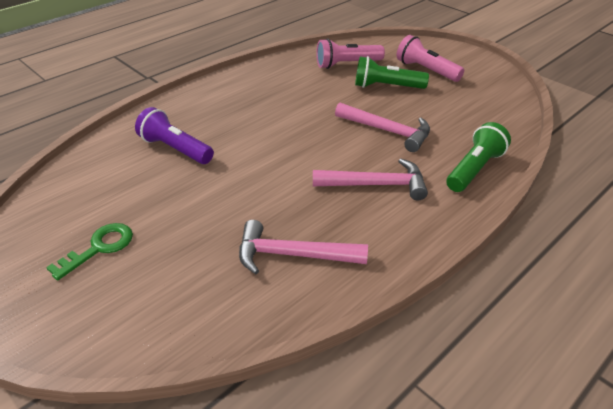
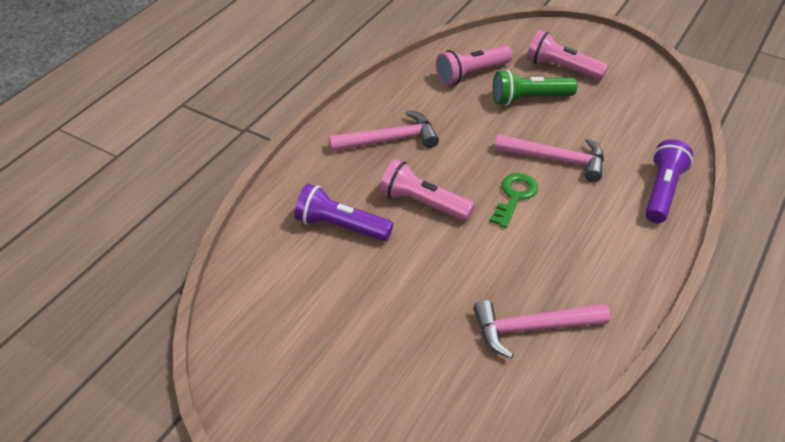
camera: 15 degrees left, 5 degrees up
green key [46,223,133,280] -> green key moved to [489,173,538,228]
pink hammer [313,159,428,200] -> pink hammer moved to [329,110,439,152]
green flashlight [446,122,511,192] -> purple flashlight [645,139,693,223]
none -> pink flashlight [380,159,475,221]

